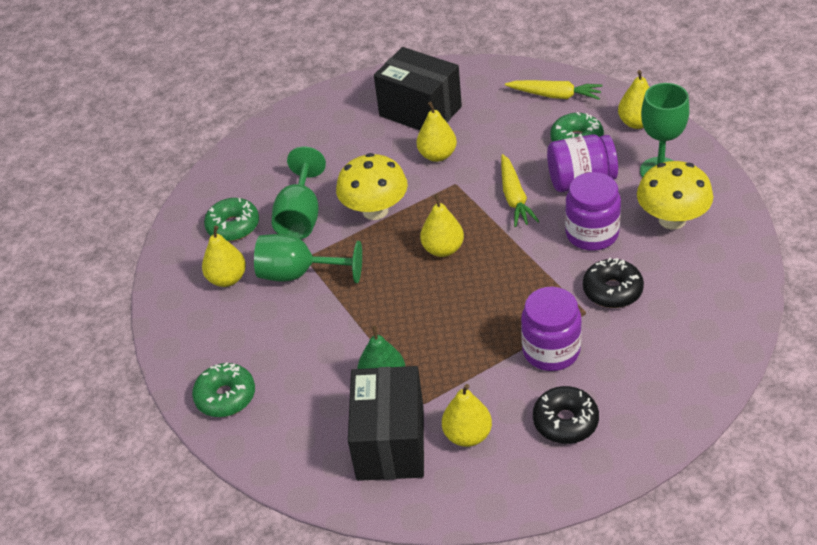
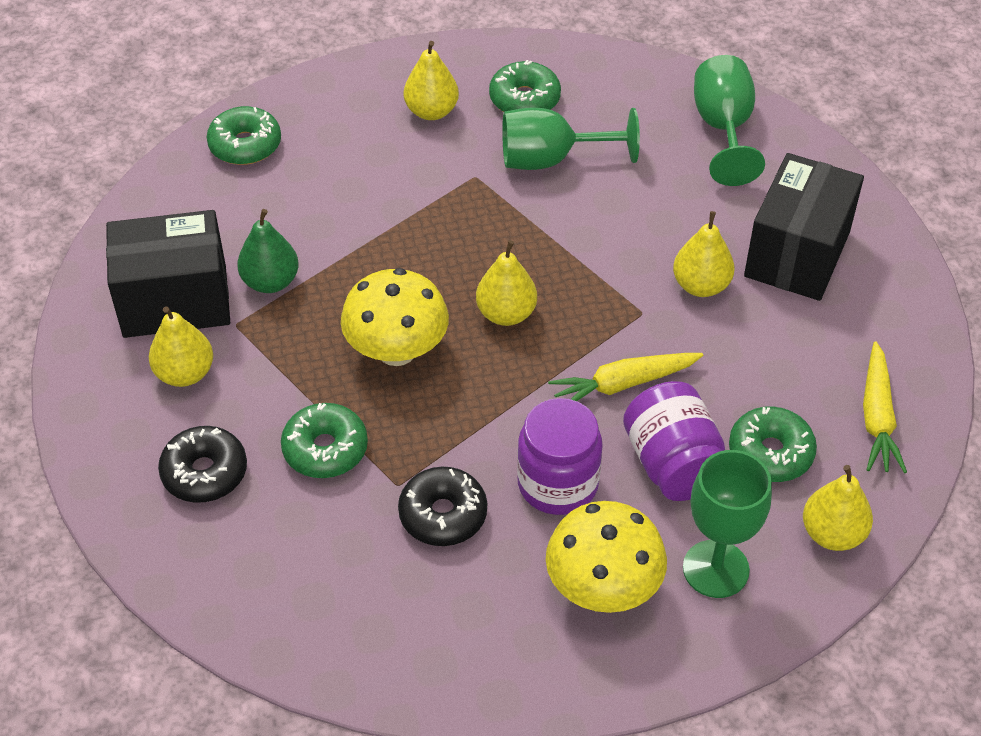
camera: 75 degrees right, 5 degrees up
green goblet [254,234,362,283] -> green goblet moved to [694,55,765,186]
yellow mushroom [336,153,408,220] -> yellow mushroom moved to [341,268,449,366]
purple jar [521,287,582,371] -> green donut [281,403,368,478]

